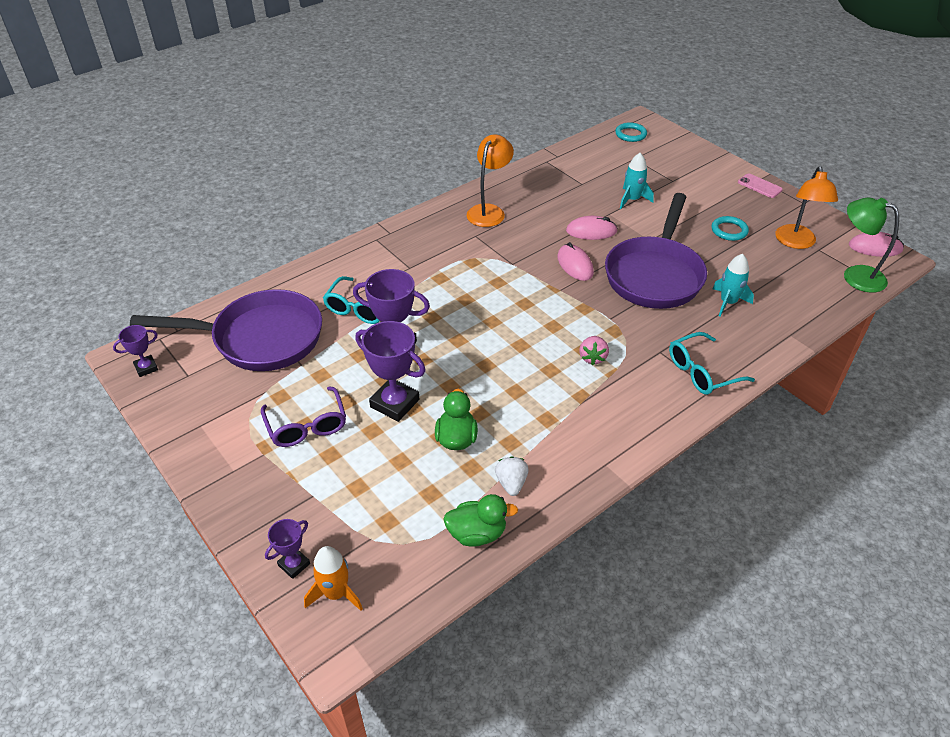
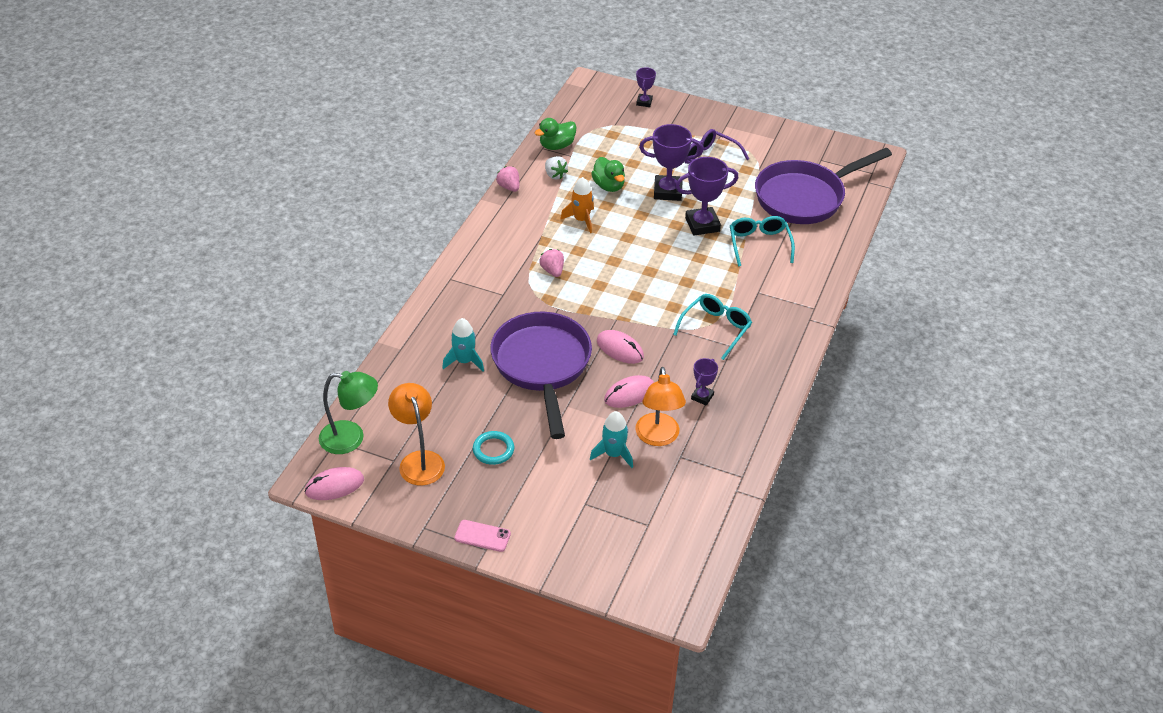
camera: 150 degrees right, 0 degrees up
purple trophy [113,325,158,377] -> purple trophy moved to [691,358,718,406]
orange rocket [304,546,363,611] -> orange rocket moved to [560,177,594,233]
orange lamp [467,134,514,227] -> orange lamp moved to [635,367,686,446]
turquoise ring [615,122,647,142] -> none
turquoise glasses [669,332,755,395] -> turquoise glasses moved to [673,294,752,360]
none -> pink strawberry [496,166,519,192]

